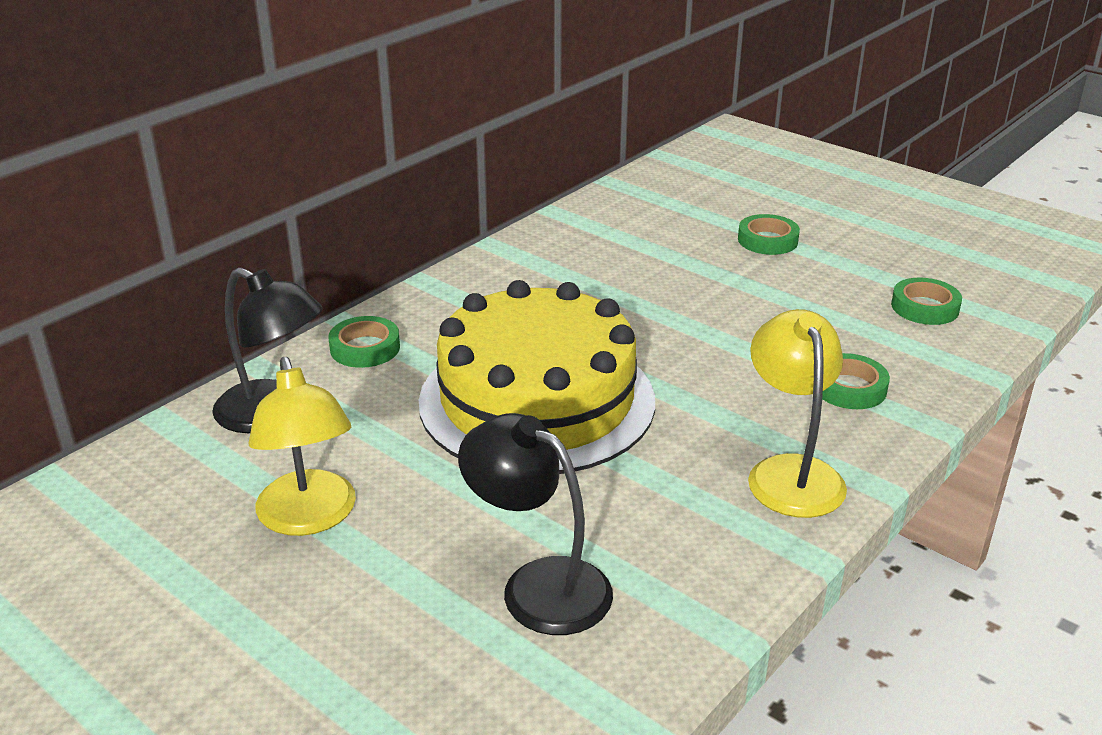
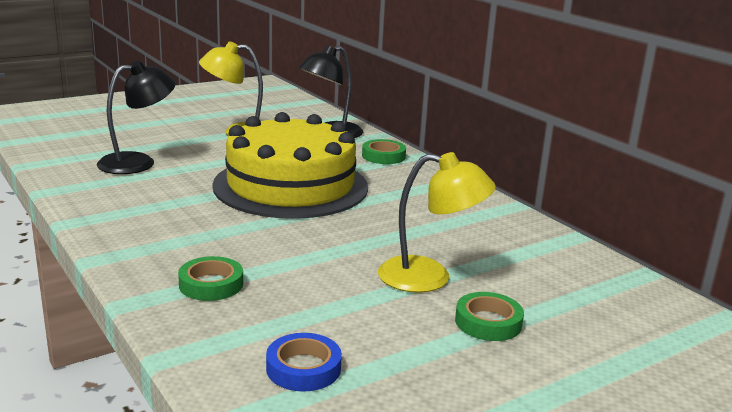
camera: 105 degrees right, 10 degrees down
yellow lamp [748,309,847,518] -> yellow lamp moved to [378,152,496,293]
green tape [891,278,962,325] -> blue tape [266,333,342,392]

